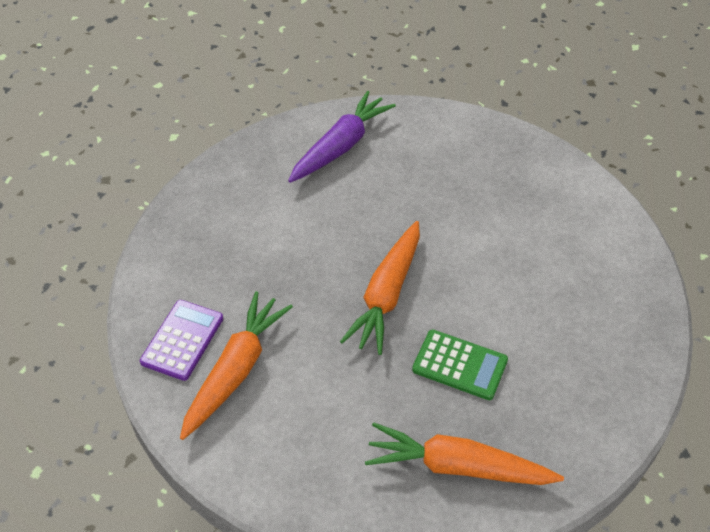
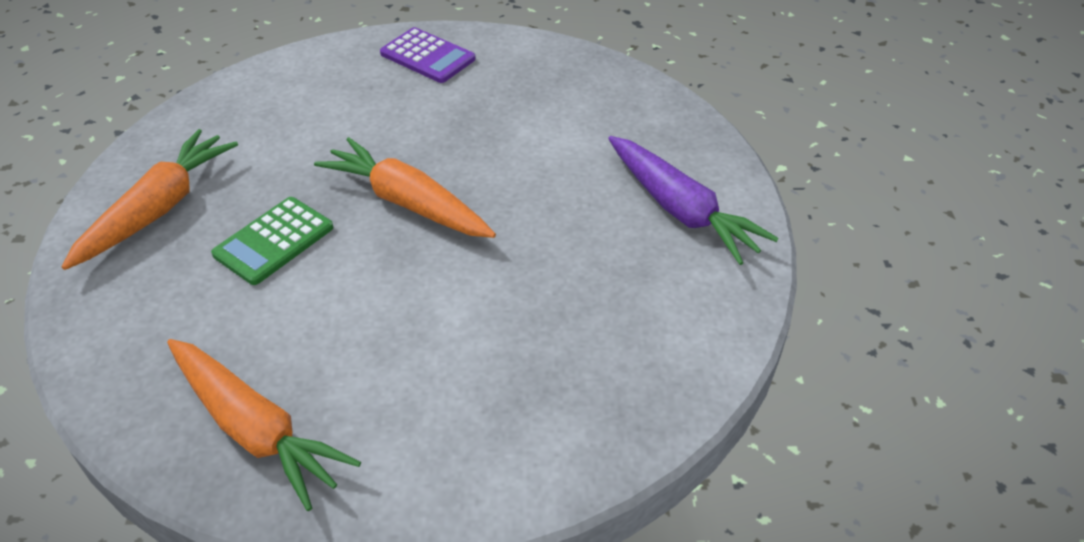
camera: 105 degrees right, 5 degrees down
orange carrot [180,291,293,440] -> orange carrot moved to [167,339,361,511]

